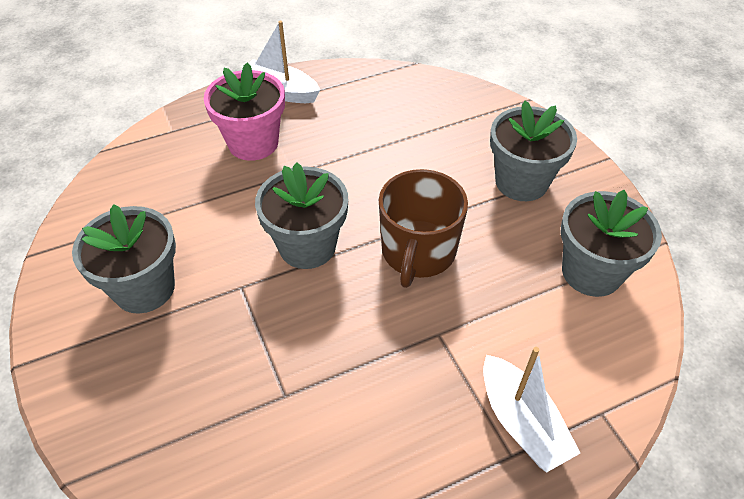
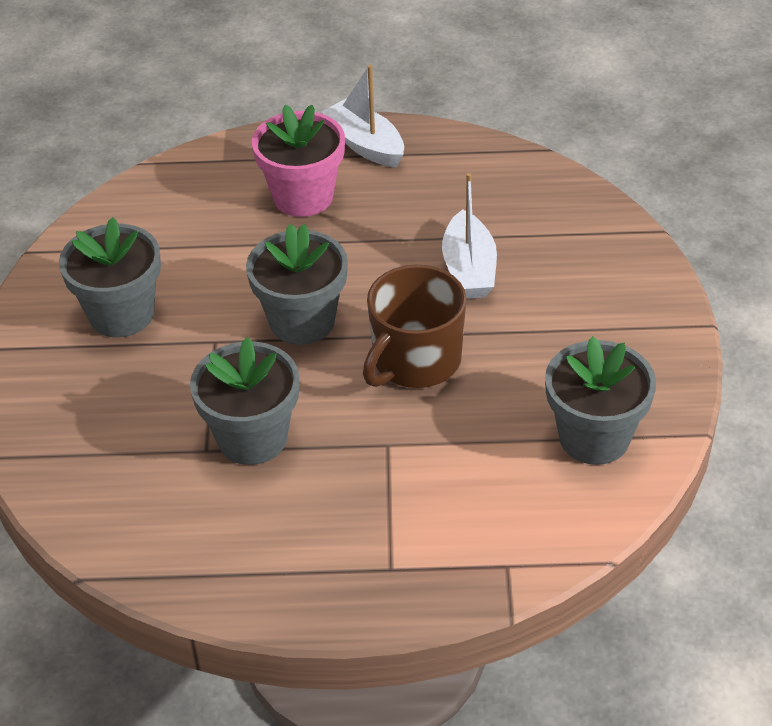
camera: 25 degrees right, 5 degrees down
white boat [483,347,580,473] -> white boat moved to [442,173,497,299]
grey flower pot [490,101,577,201] -> grey flower pot moved to [190,337,299,465]

